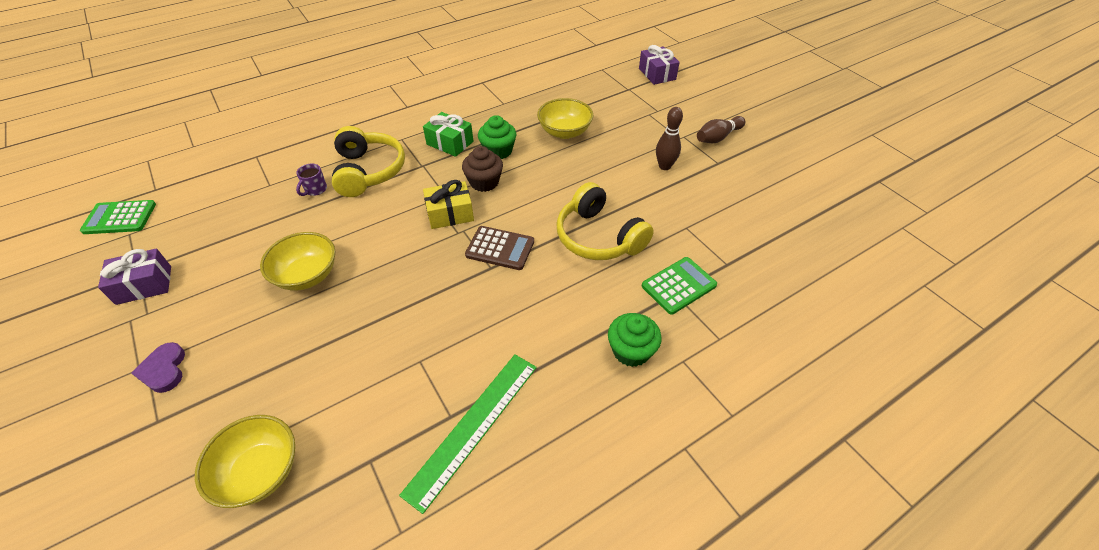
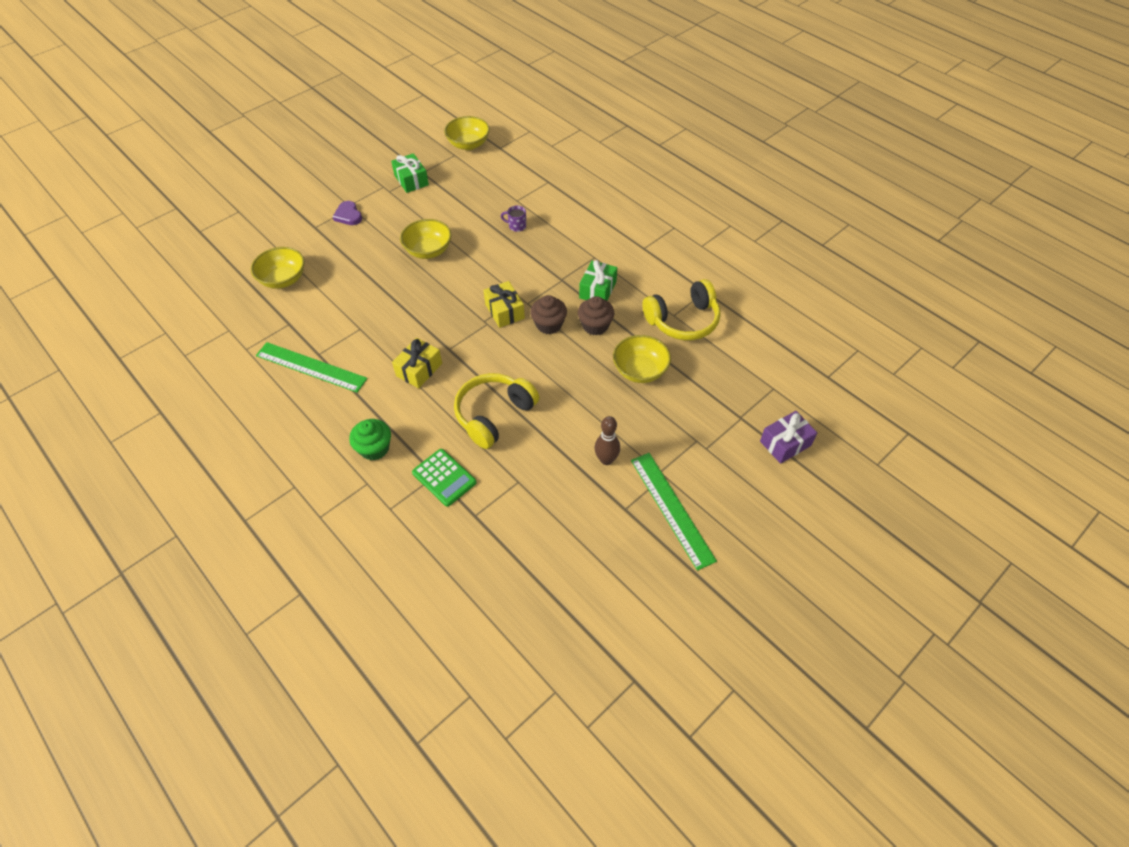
camera: 80 degrees right, 5 degrees up
green calculator [80,200,156,234] -> yellow bowl [444,116,490,150]
purple gift [98,248,171,305] -> green gift [391,153,429,193]
purple heart [131,342,185,393] -> purple heart turned 90 degrees counterclockwise [333,201,362,225]
yellow headphones [332,126,405,197] -> yellow headphones moved to [642,279,721,340]
brown calculator [465,226,534,270] -> none
green cupcake [478,115,516,159] -> brown cupcake [578,296,614,336]
brown bowling pin [697,116,746,143] -> green ruler [631,453,717,571]
none -> yellow gift [392,338,442,388]

